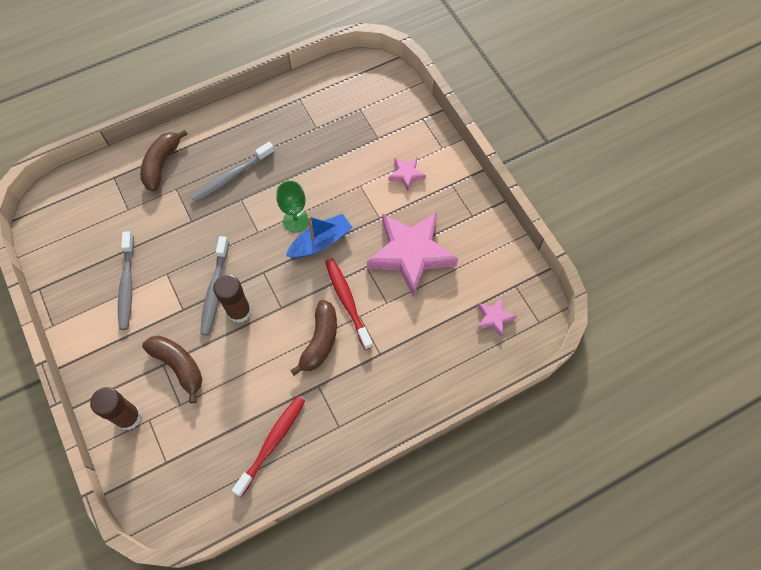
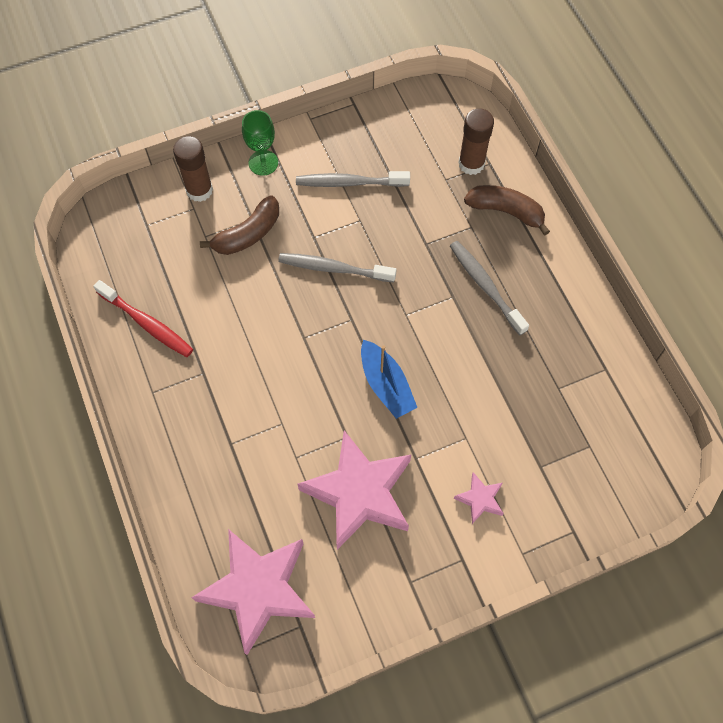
camera: 95 degrees right, 0 degrees up
brown glue stick [213,275,251,323] -> brown glue stick moved to [458,108,494,175]
green goblet [276,181,309,233] -> green goblet moved to [242,110,278,176]
brown banana [290,300,337,376] -> none
red toothbrush [325,258,373,350] -> none
pink star [477,297,517,337] -> pink star [191,529,315,655], size x2.29

